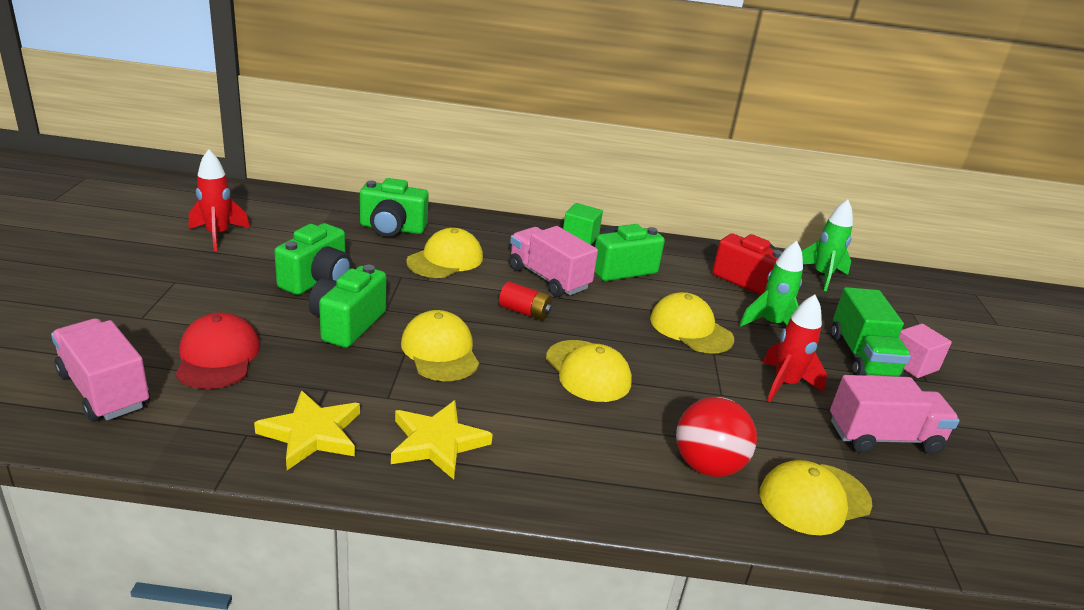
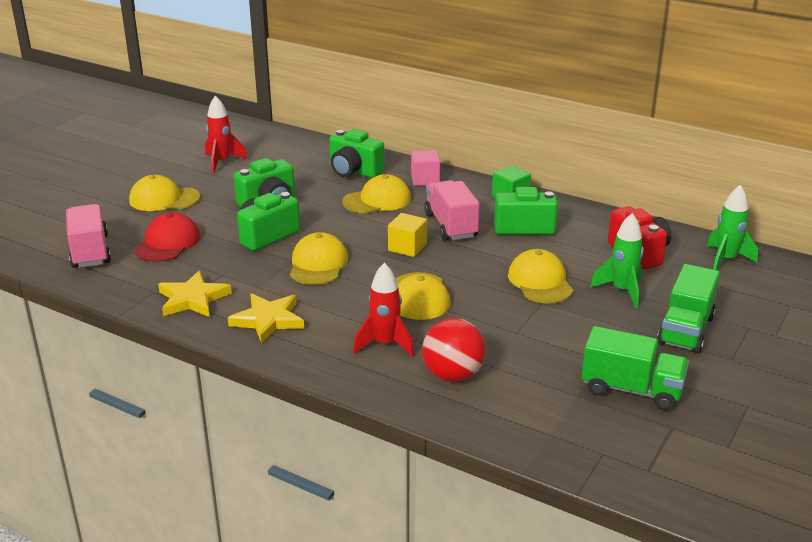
camera: 30 degrees right, 0 degrees up
red battery [499,281,552,320] -> yellow cube [388,213,427,257]
yellow cap [760,460,872,535] -> yellow cap moved to [129,175,200,211]
red rocket [763,295,827,402] -> red rocket moved to [353,262,414,357]
pink truck [830,375,960,455] -> green truck [581,326,689,411]
pink cube [899,324,952,378] -> pink cube moved to [411,150,440,186]

